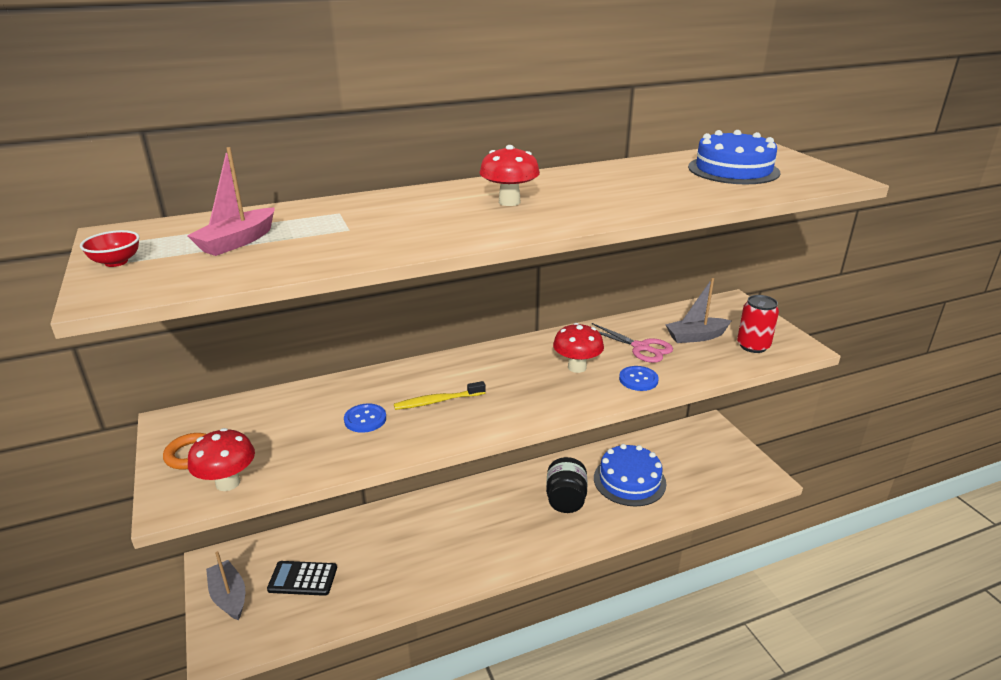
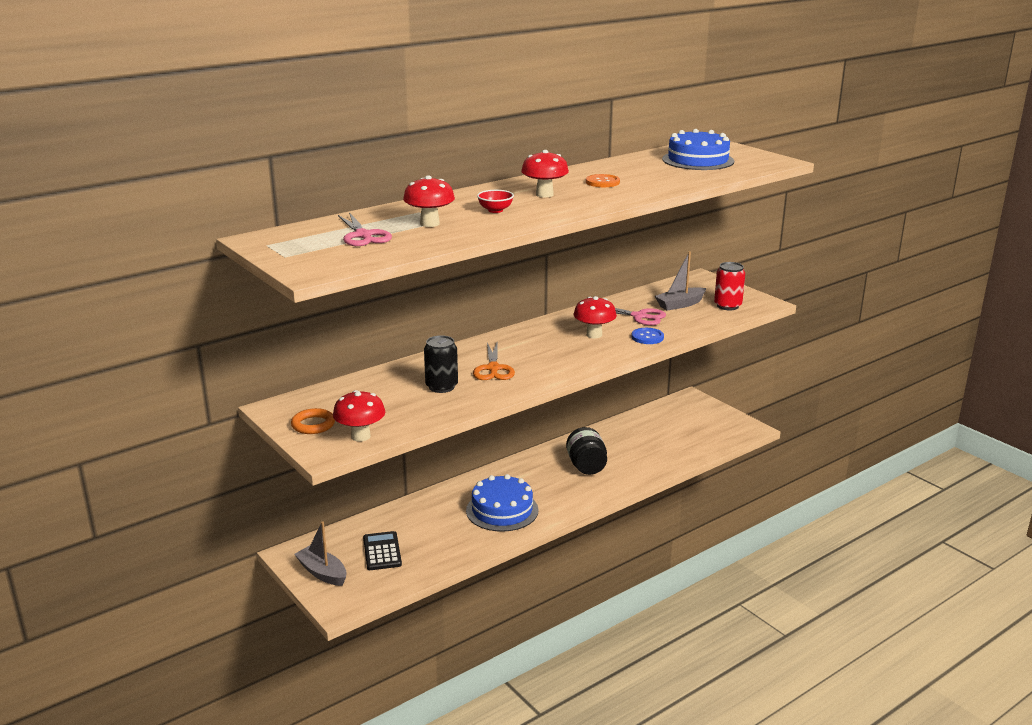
camera: 15 degrees left, 5 degrees down
red bowl [80,230,140,267] -> red bowl moved to [477,190,514,213]
pink boat [187,147,275,256] -> pink scissors [338,212,392,246]
black calculator [267,561,337,596] -> black calculator turned 90 degrees clockwise [363,531,402,570]
blue button [344,403,386,433] -> black can [424,335,458,393]
yellow toothbrush [394,381,486,410] -> orange scissors [473,343,515,380]
blue cake [594,444,666,506] -> blue cake moved to [466,474,538,532]
none -> red mushroom [403,175,455,227]
none -> orange button [586,174,620,187]

